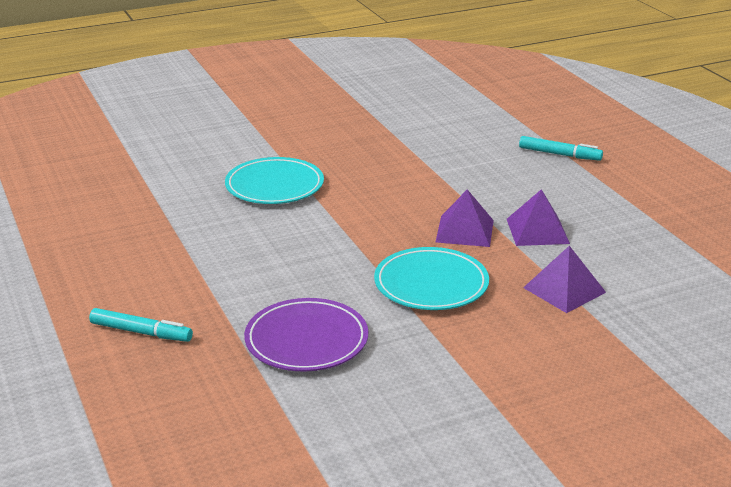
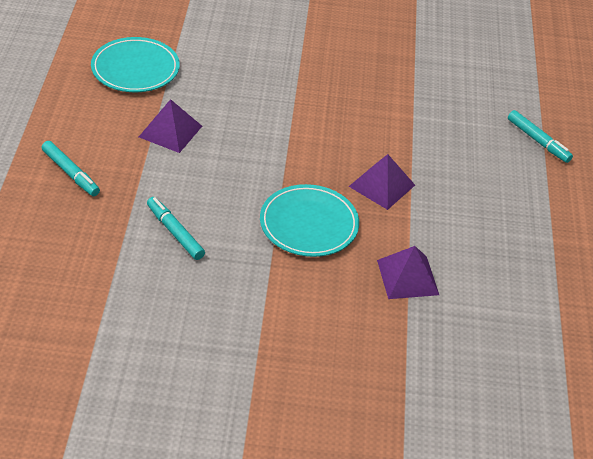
camera: 25 degrees right, 15 degrees up
turquoise plate [225,157,324,204] -> turquoise plate moved to [91,37,180,92]
purple plate [244,298,368,372] -> turquoise marker [147,197,205,260]
purple pyramid [507,189,570,246] -> purple pyramid moved to [139,99,202,153]

